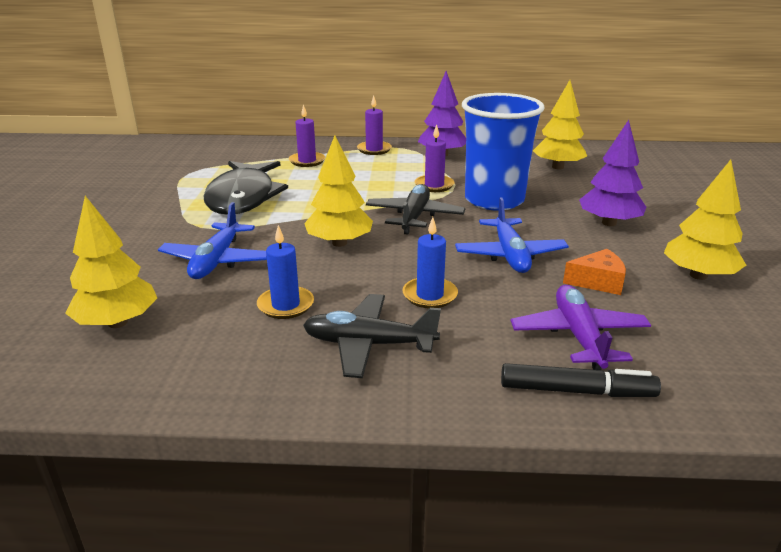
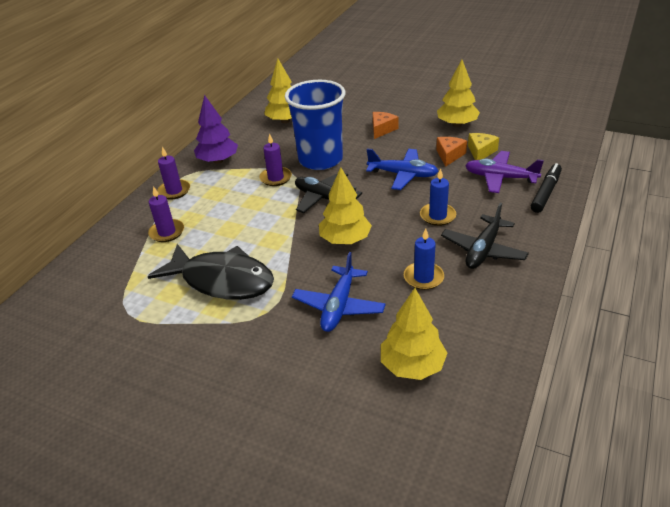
camera: 65 degrees left, 10 degrees up
blue plane [158,202,267,279] -> blue plane turned 75 degrees clockwise [292,252,386,332]
purple tree [579,120,646,226] -> orange cheese [373,112,398,139]
none -> yellow cheese [468,133,499,160]

